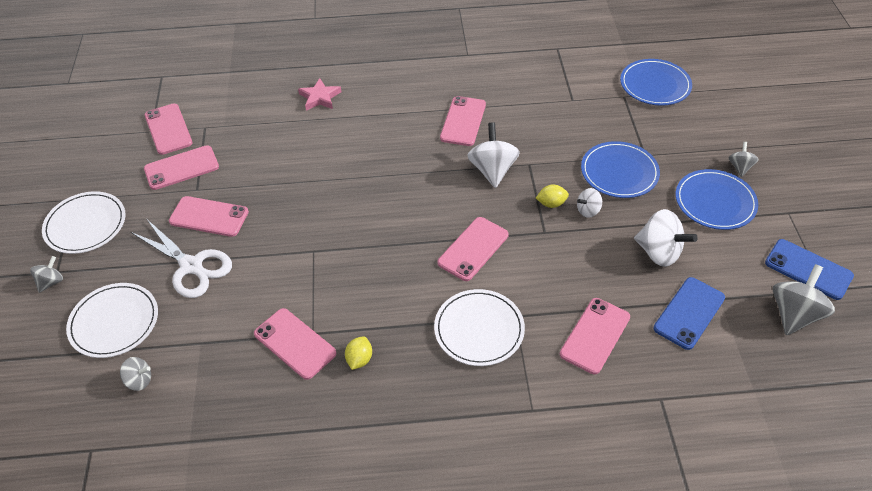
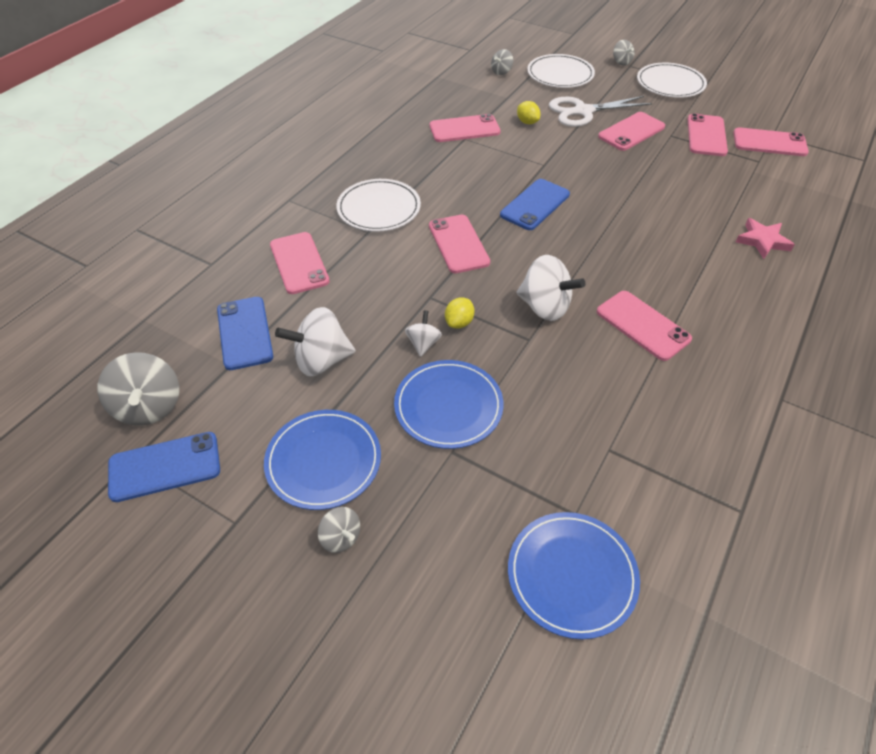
camera: 125 degrees right, 0 degrees up
yellow lemon [345,336,372,370] -> yellow lemon moved to [517,101,540,124]
none -> blue phone [500,179,570,230]

